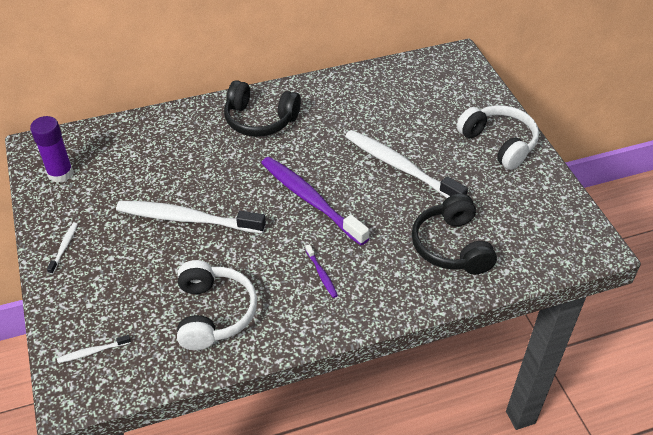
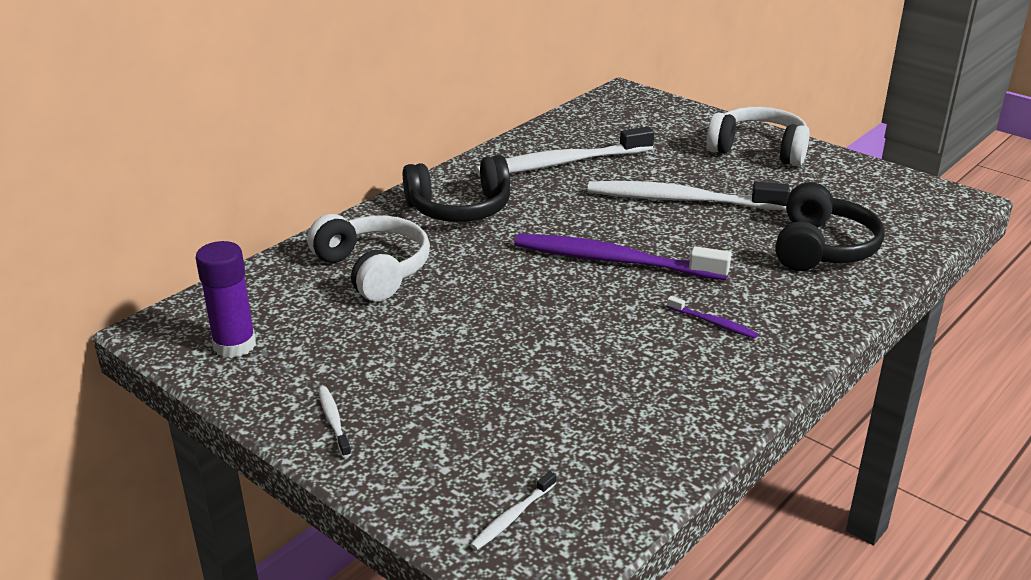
camera: 30 degrees left, 15 degrees down
white toothbrush [116,201,266,233] -> white toothbrush moved to [476,127,654,177]
white headphones [177,260,257,350] -> white headphones moved to [307,214,430,301]
black headphones [412,194,497,274] -> black headphones turned 120 degrees counterclockwise [775,182,885,271]

